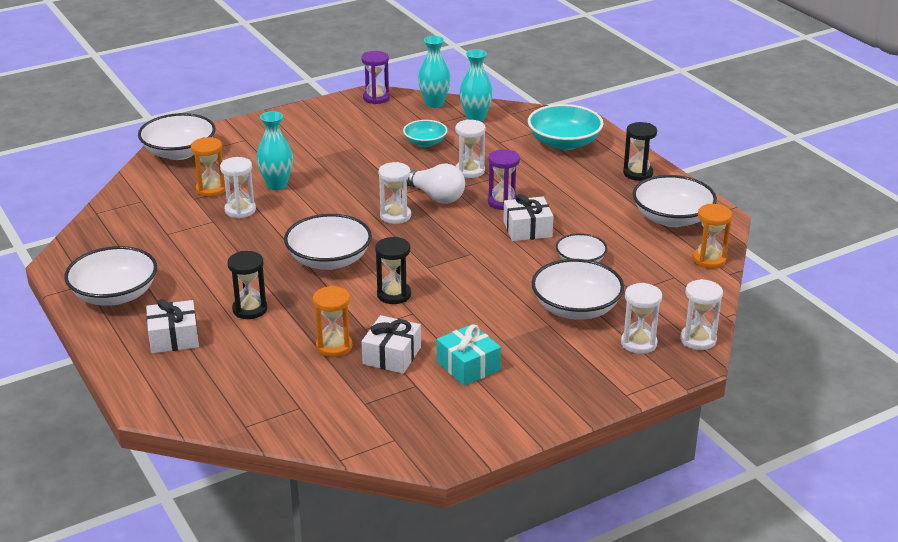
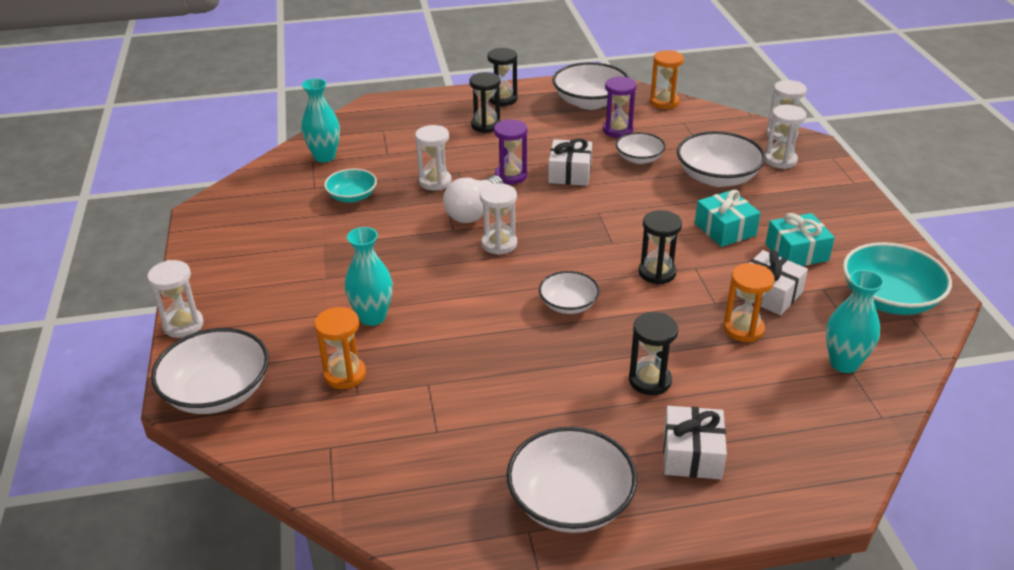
camera: 70 degrees left, 5 degrees up
white hourglass [220,157,256,219] -> white hourglass moved to [147,260,204,338]
white bowl [284,214,372,270] -> white bowl [539,271,600,314], size x0.59
purple hourglass [361,51,390,104] -> purple hourglass moved to [603,76,637,138]
white light bulb [407,163,465,204] -> white light bulb turned 150 degrees clockwise [443,175,504,223]
turquoise vase [418,36,451,108] -> turquoise vase moved to [826,270,884,373]
turquoise bowl [528,104,604,150] -> turquoise bowl moved to [843,242,952,315]
none -> black hourglass [469,72,501,133]
none -> turquoise gift [695,190,760,247]

